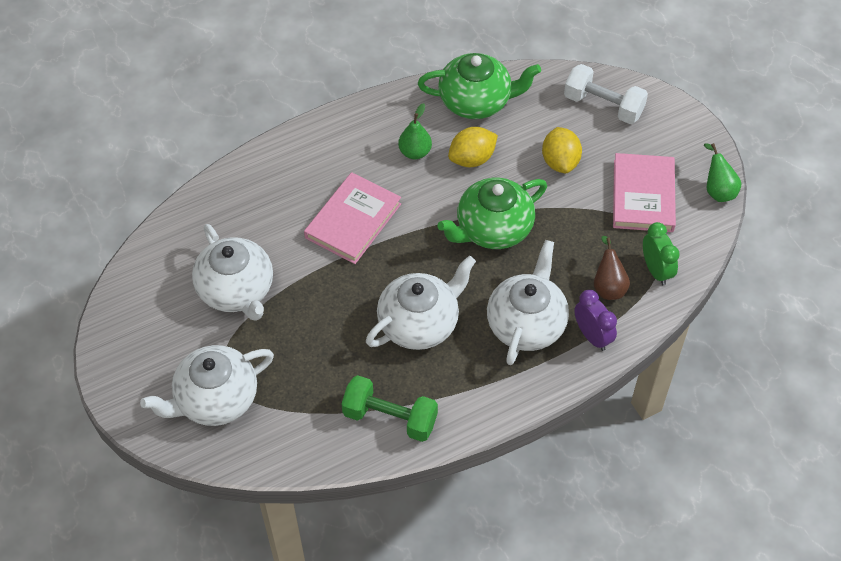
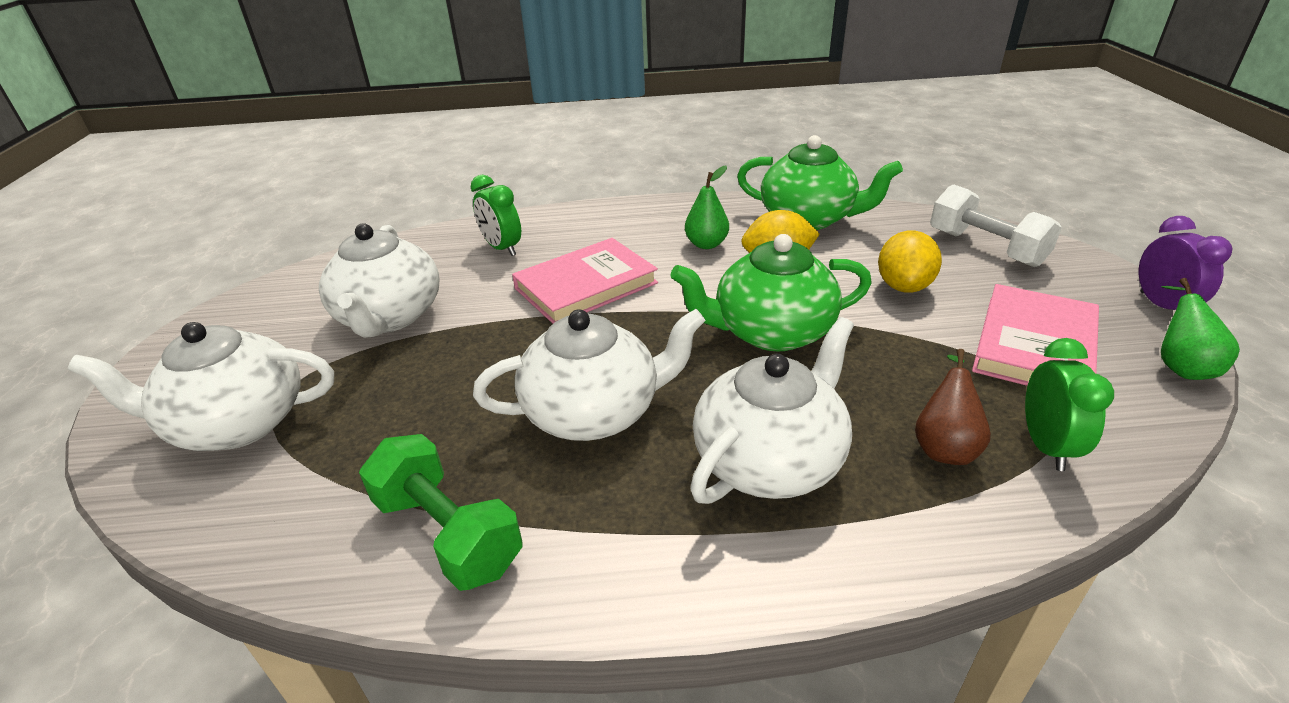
camera: 25 degrees right, 20 degrees down
purple clock [574,290,617,351] -> purple clock moved to [1139,216,1233,310]
none -> green clock [471,175,521,256]

